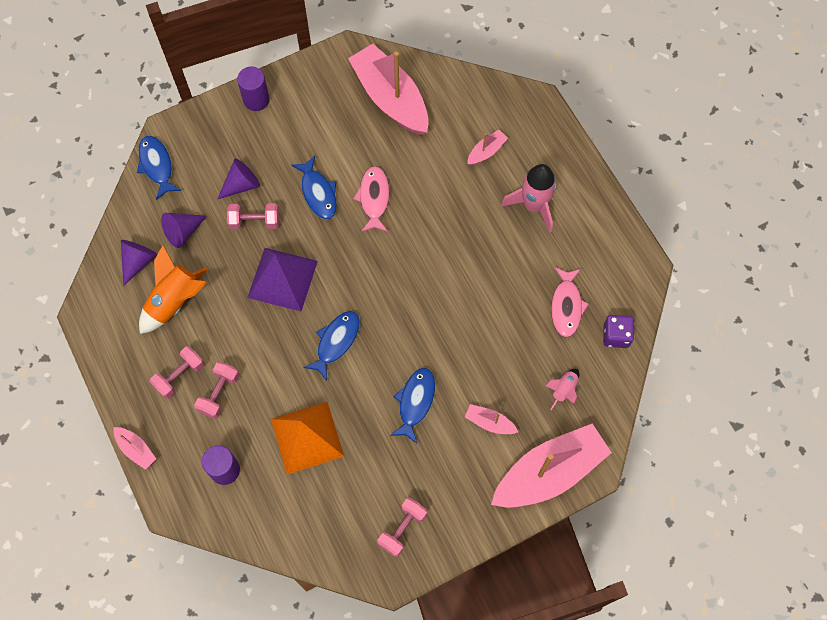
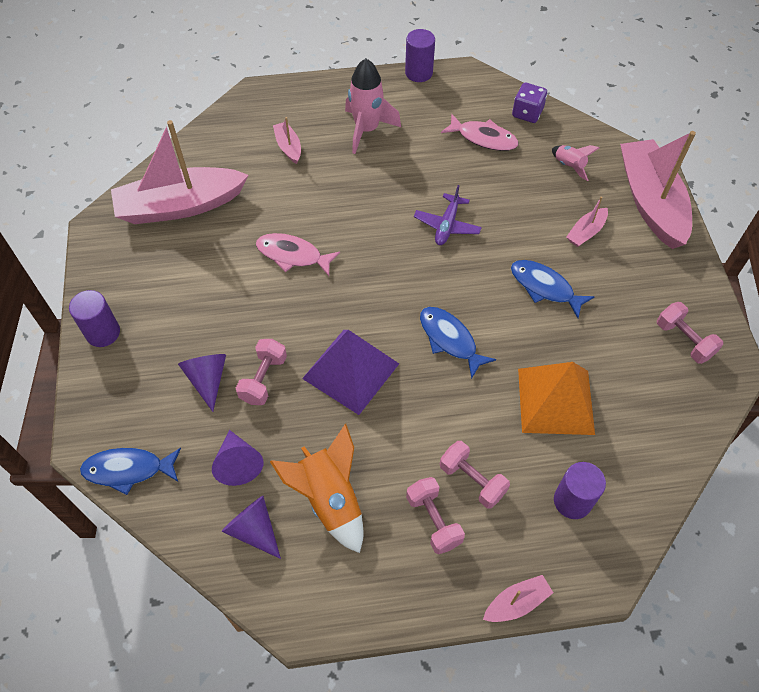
camera: 70 degrees left, 10 degrees down
blue fish [291,156,337,219] -> none
none -> purple cylinder [405,29,435,82]
none -> purple plane [414,185,482,245]

